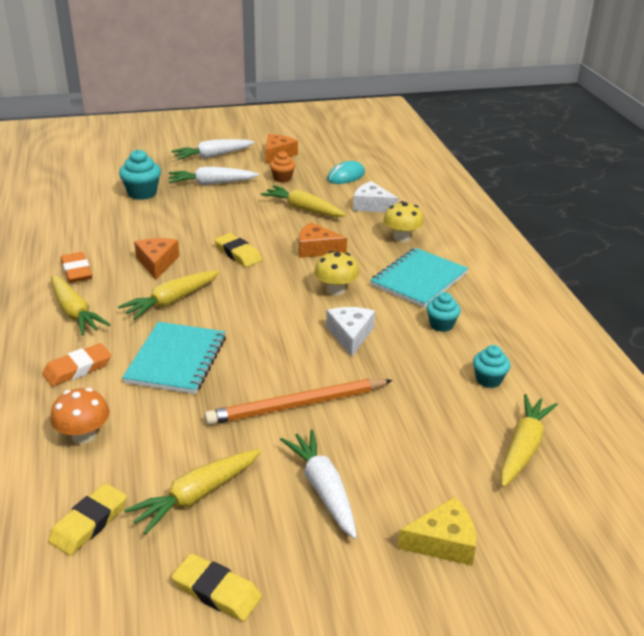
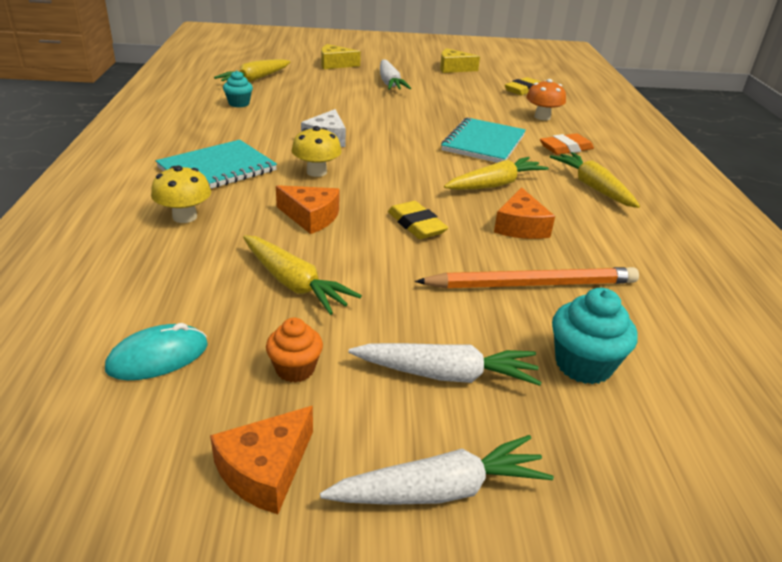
camera: 170 degrees left, 0 degrees up
orange eraser [61,252,92,283] -> none
yellow carrot [124,449,261,535] -> none
yellow eraser [172,553,262,621] -> yellow cheese [440,48,480,73]
orange pencil [204,379,393,425] -> orange pencil moved to [415,267,639,289]
white cheese [353,181,398,212] -> none
turquoise cupcake [426,292,461,332] -> none

